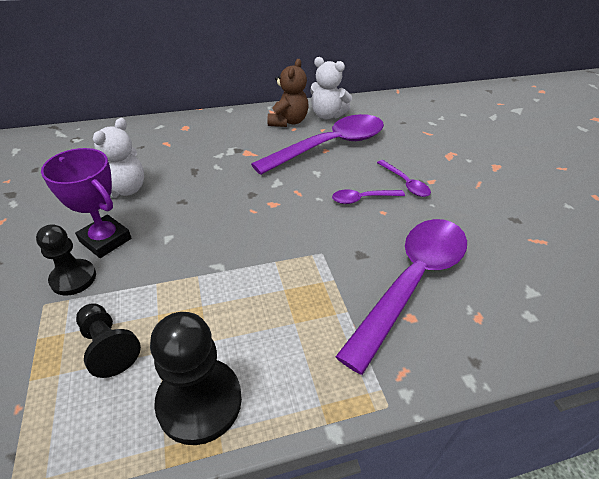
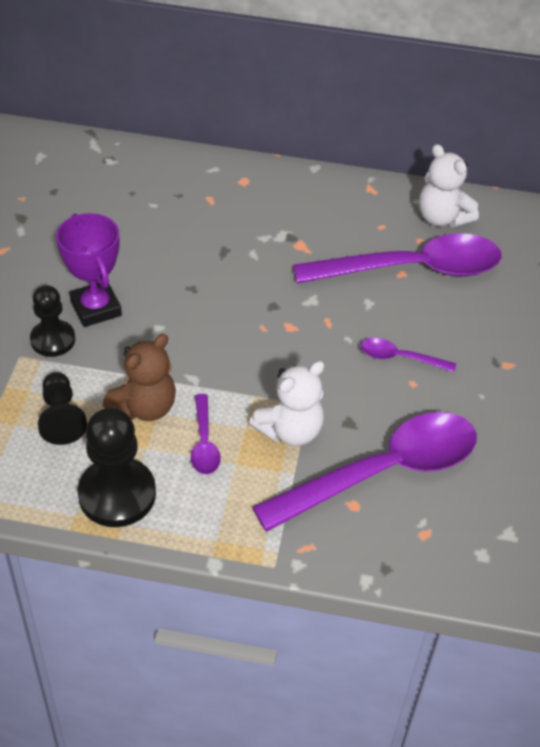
camera: 25 degrees right, 5 degrees up
white teddy bear [93,118,144,198] -> white teddy bear moved to [249,361,324,446]
brown teddy bear [267,59,309,127] -> brown teddy bear moved to [103,334,176,421]
purple spoon [377,160,431,197] -> purple spoon moved to [191,394,221,475]

